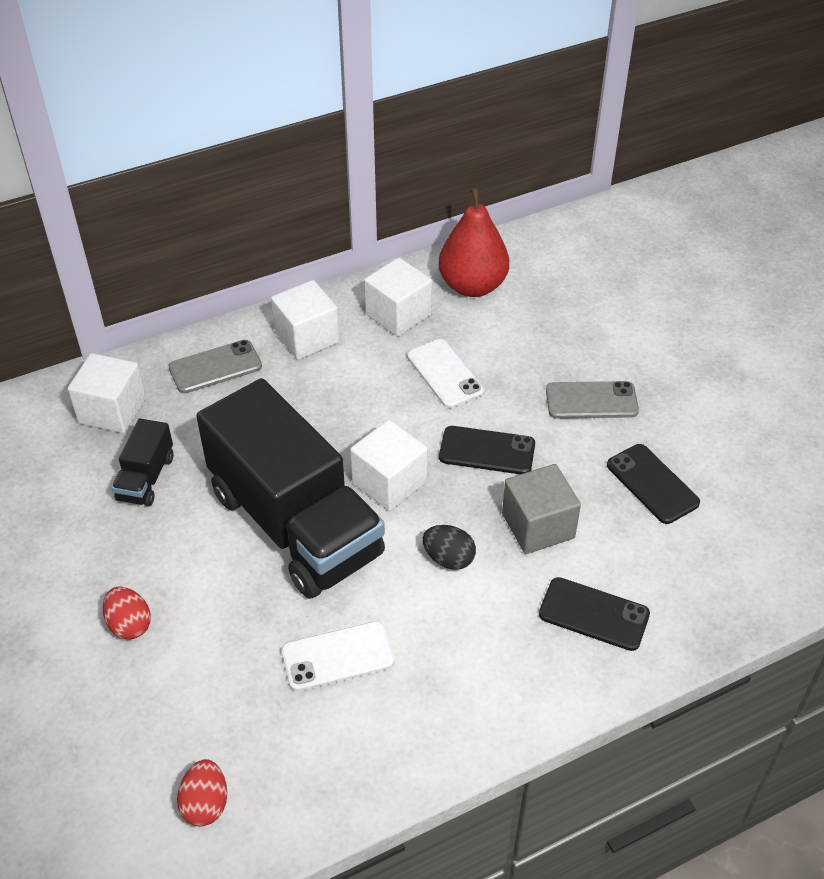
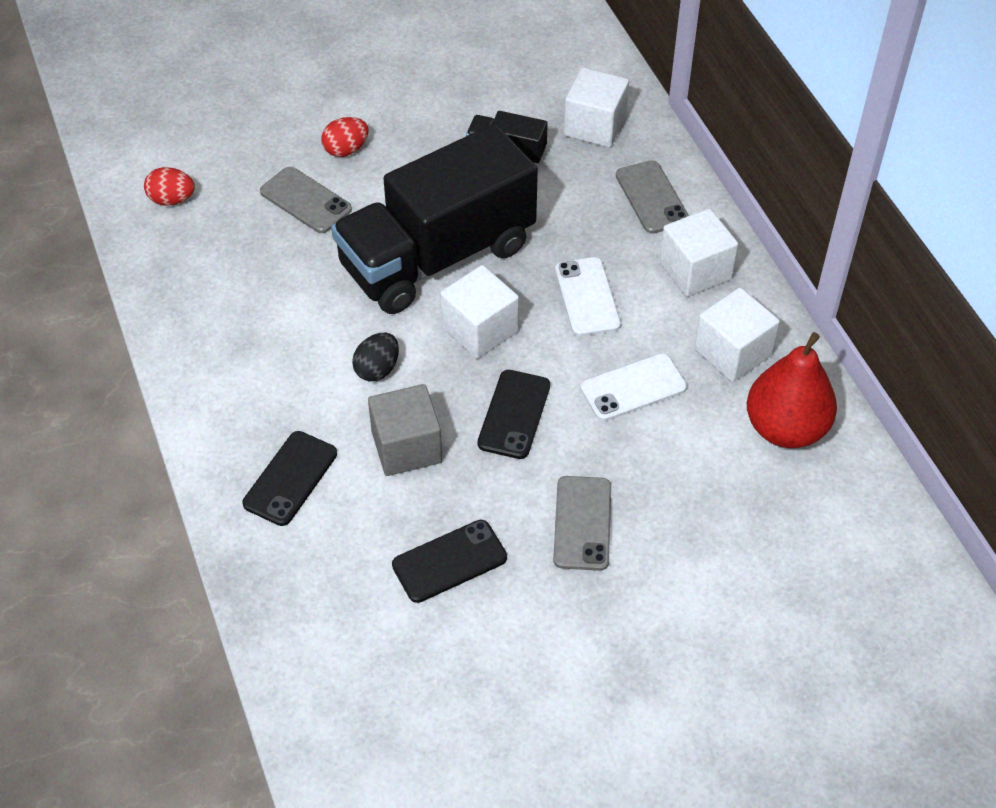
camera: 95 degrees right, 5 degrees up
white phone [282,621,394,691] -> white phone moved to [555,257,621,336]
none -> grey phone [260,167,352,233]

